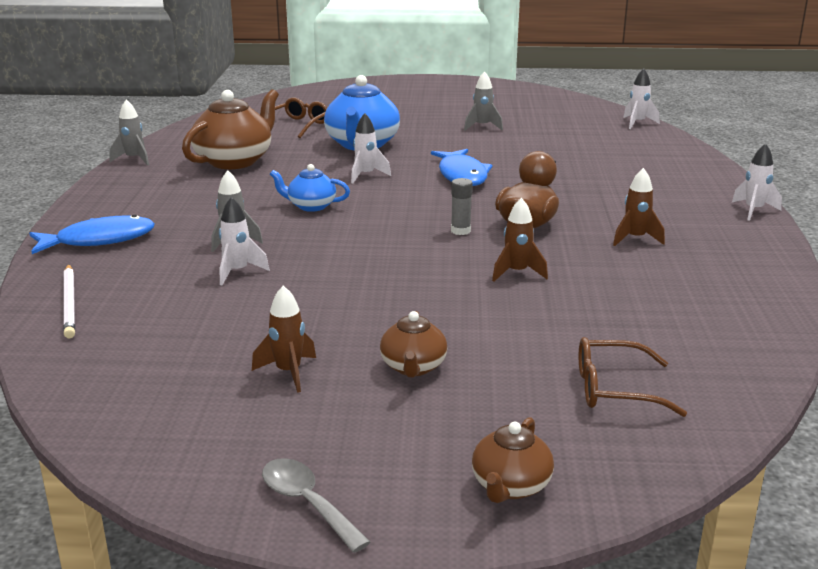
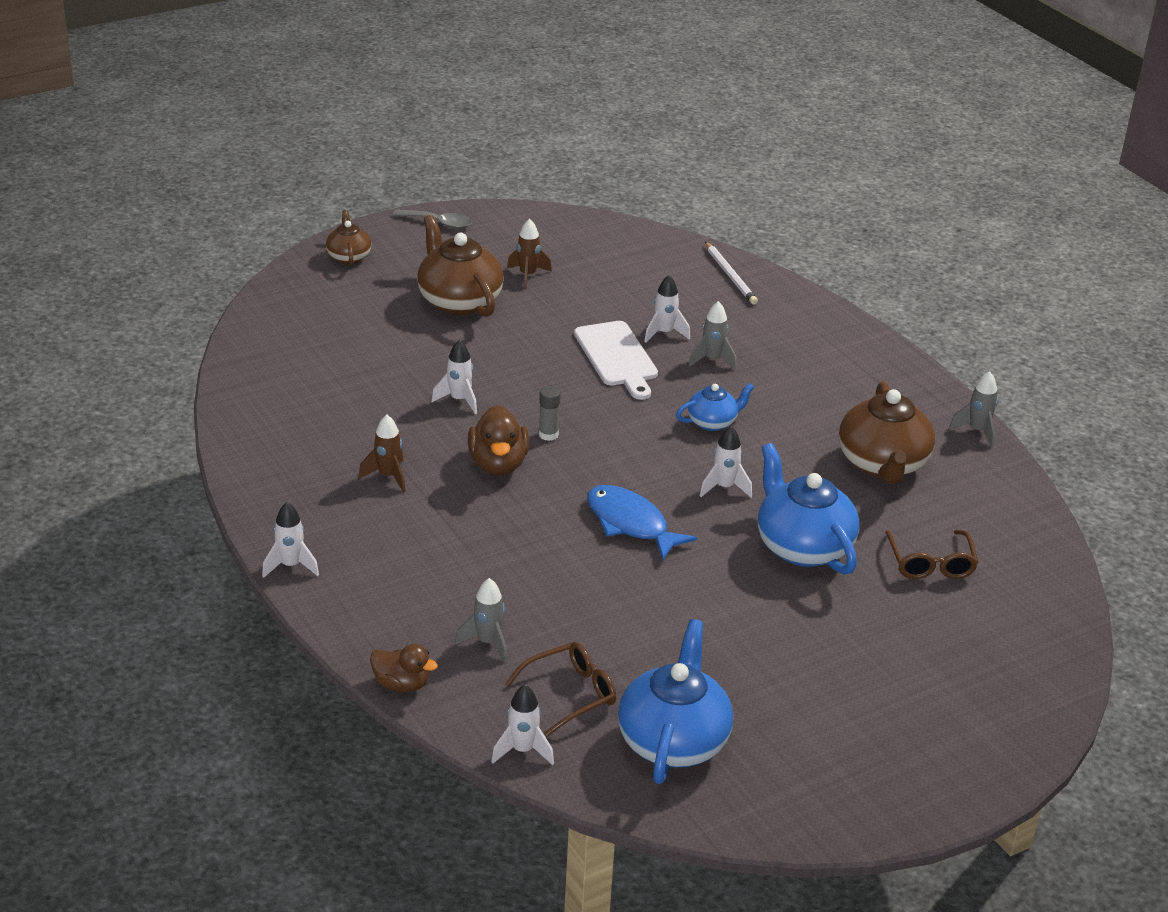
camera: 145 degrees right, 10 degrees up
blue fish [29,215,155,254] -> none
white pencil [63,264,75,338] -> white pencil turned 150 degrees counterclockwise [705,242,758,305]
brown teapot [380,311,447,377] -> brown teapot [417,215,504,317], size x1.84
grey rocket [464,71,503,131] -> grey rocket moved to [455,578,507,662]
brown rocket [492,197,548,282] -> white rocket [431,340,477,414]
brown glasses [579,337,687,417] -> brown glasses moved to [504,642,616,737]
none -> brown duck [370,644,438,692]
none -> white cutting board [574,321,658,400]
none -> blue teapot [618,619,733,784]

